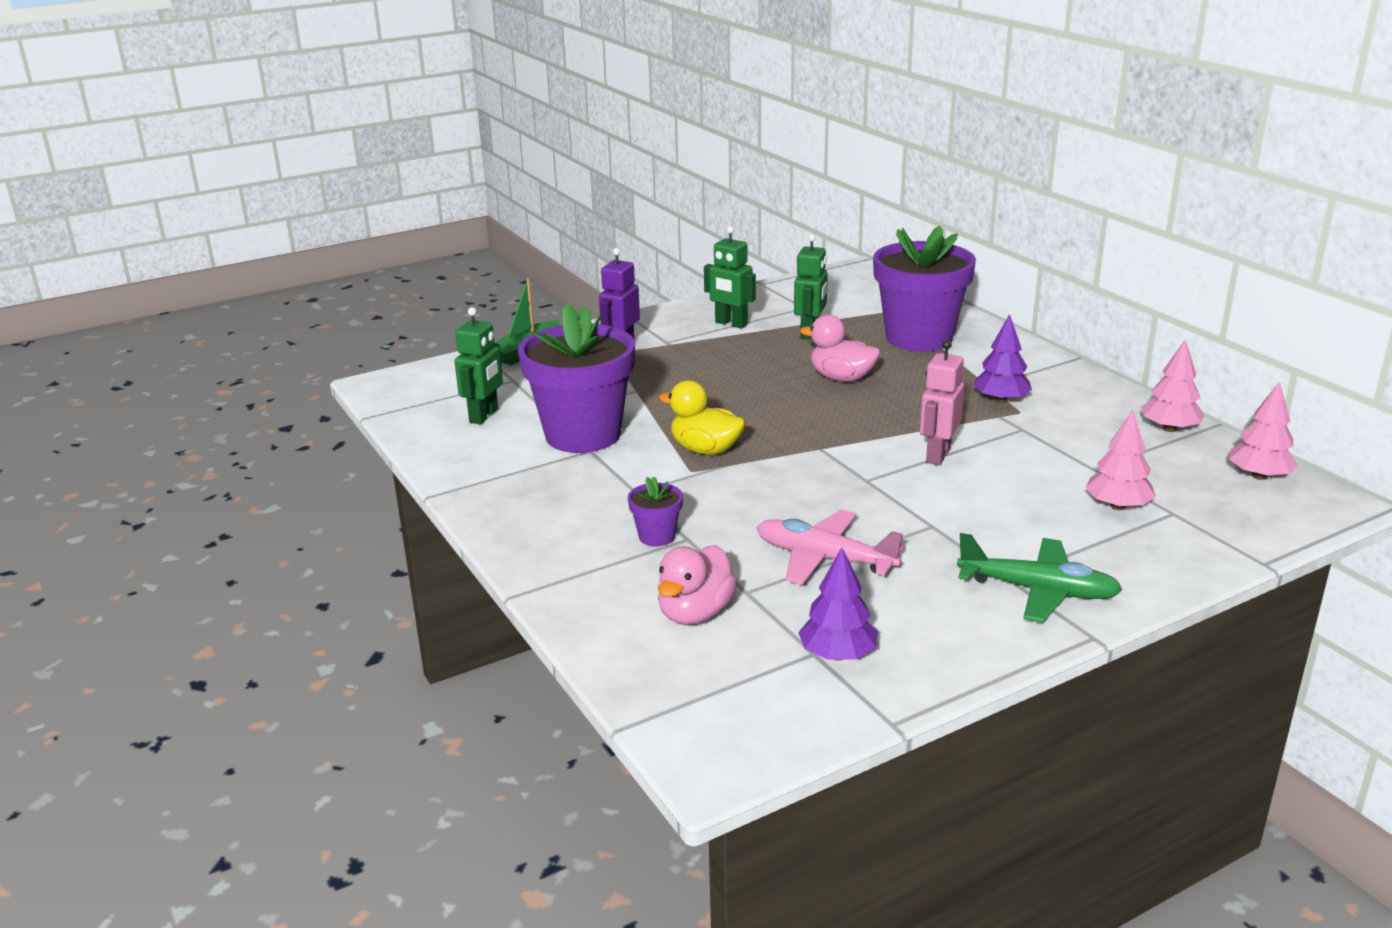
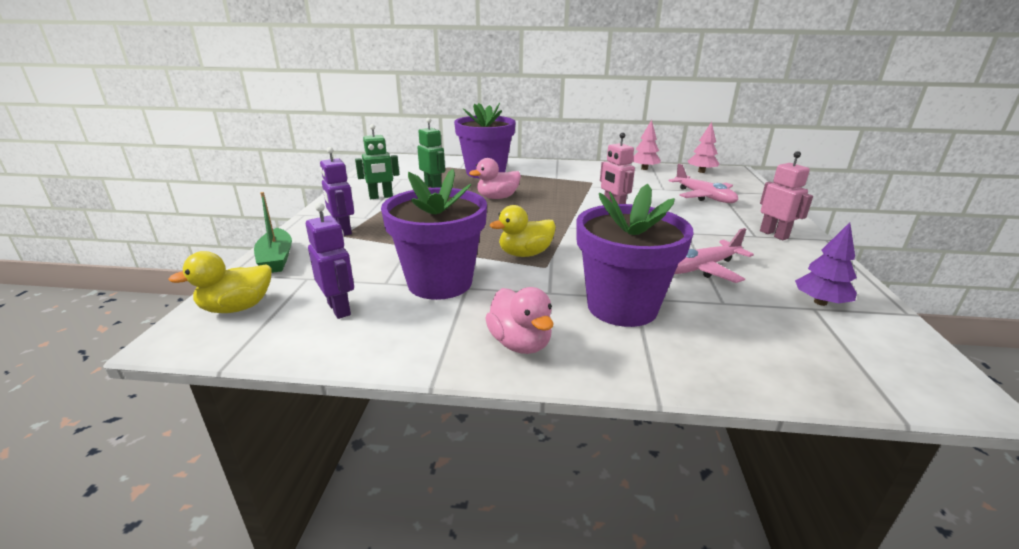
camera: 55 degrees left, 0 degrees up
green robot [454,307,503,424] -> purple robot [306,202,354,319]
purple flower pot [628,476,683,547] -> purple flower pot [576,184,694,327], size x2.39
pink duck [658,545,738,625] -> pink duck moved to [485,287,554,354]
green plane [957,533,1123,623] -> pink robot [760,151,813,240]
purple tree [973,314,1032,403] -> none
pink tree [1085,410,1156,510] -> pink plane [669,164,738,203]
none -> yellow duck [168,251,272,313]

